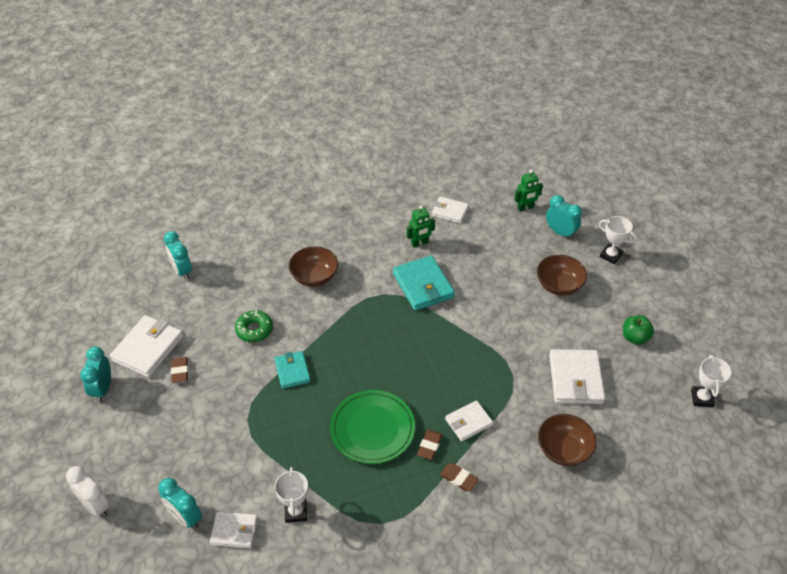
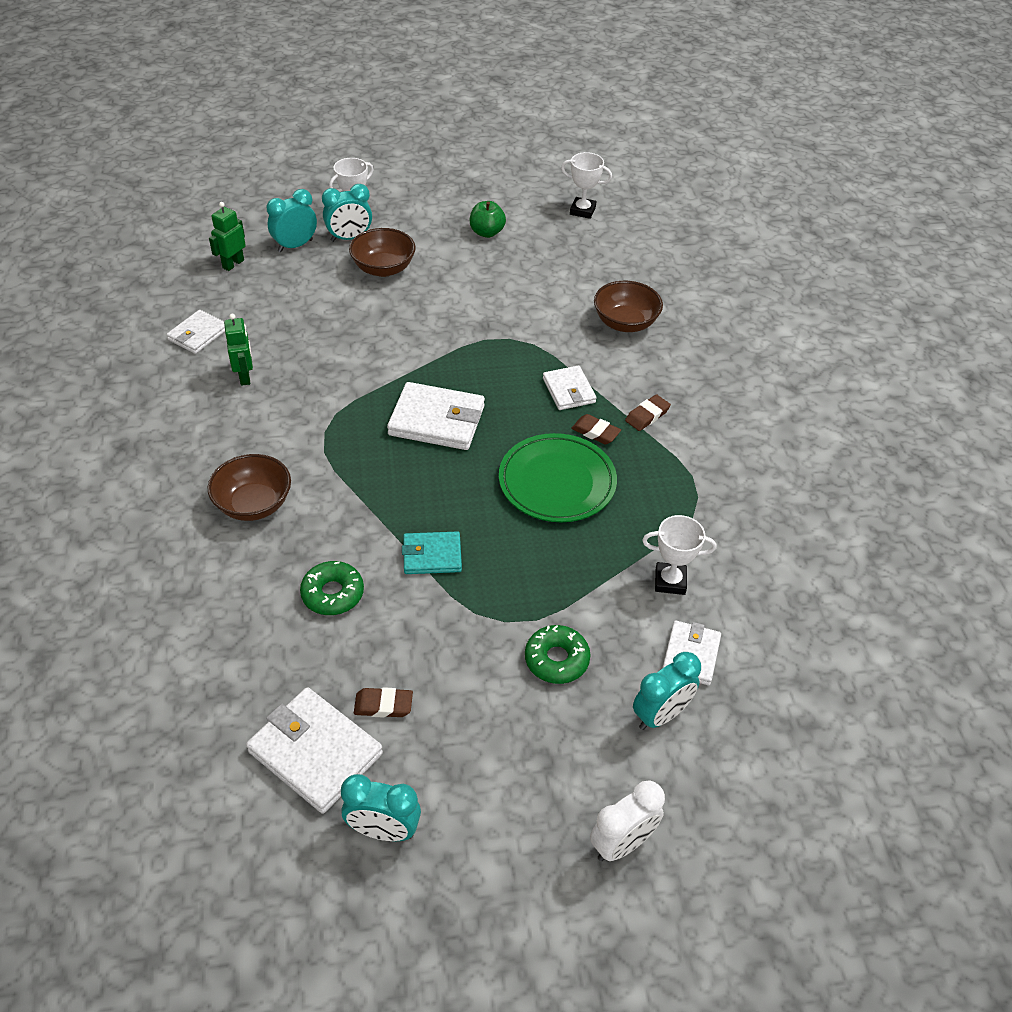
camera: 80 degrees left, 0 degrees up
turquoise clock [164,231,192,280] -> turquoise clock moved to [322,184,372,242]
turquoise wallet [393,255,455,311] -> none
green robot [514,170,543,212] -> green robot turned 135 degrees counterclockwise [209,202,246,271]
white wallet [549,349,605,404] -> white wallet moved to [387,382,485,450]
none -> green donut [525,625,591,684]

